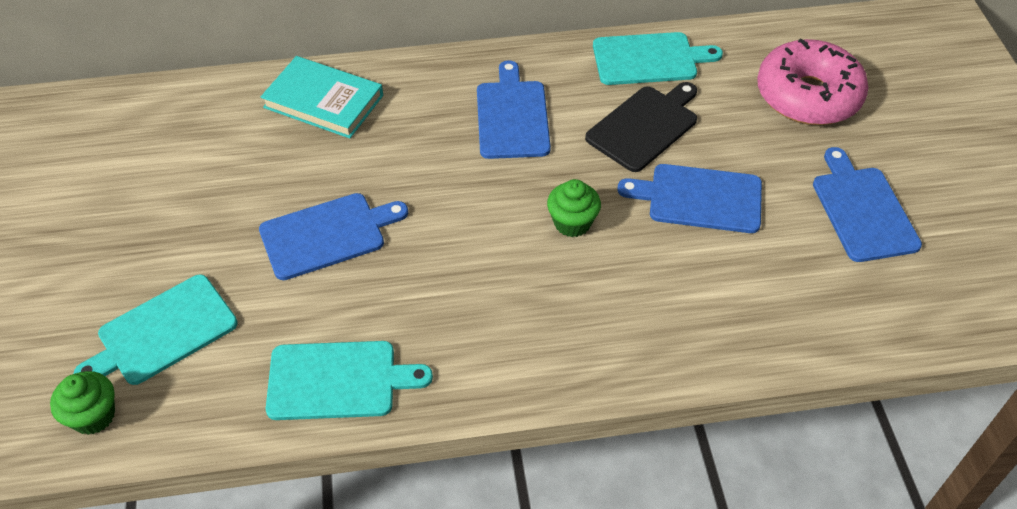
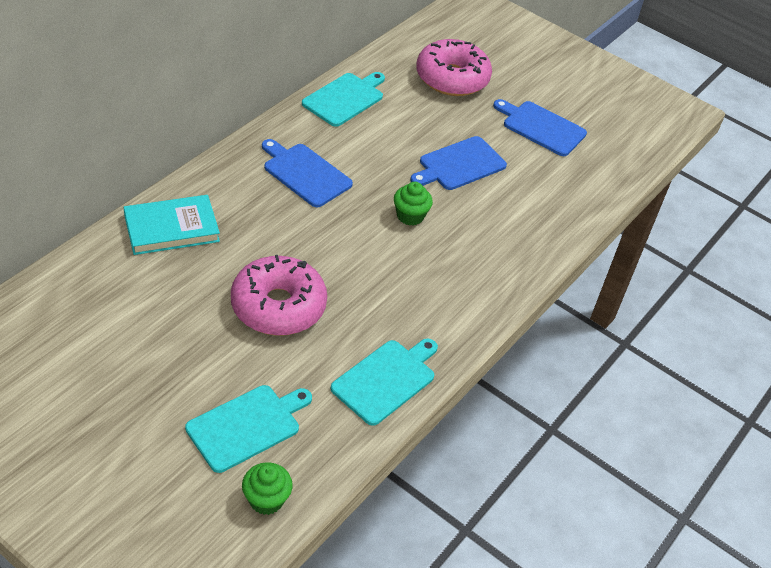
camera: 50 degrees left, 5 degrees down
turquoise cutting board [73,275,238,385] -> turquoise cutting board turned 135 degrees counterclockwise [185,385,312,473]
blue cutting board [259,193,408,280] -> pink donut [231,255,327,336]
black cutting board [585,82,697,172] -> none

